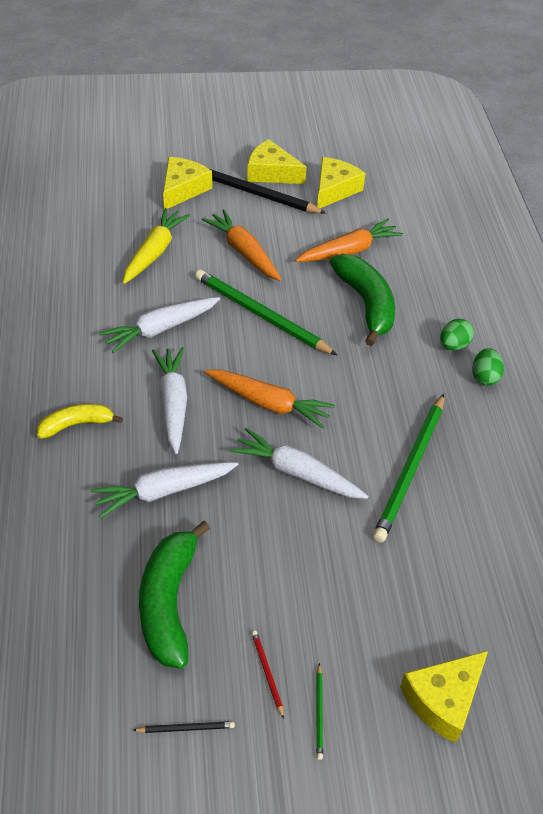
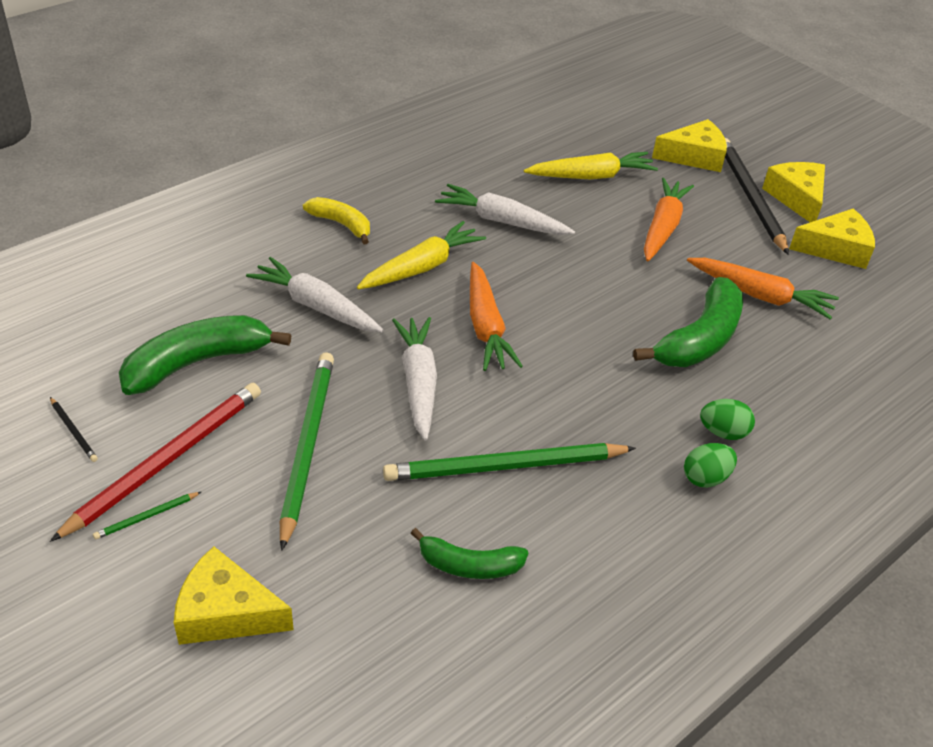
camera: 55 degrees right, 5 degrees down
white carrot [152,347,187,454] -> yellow carrot [357,221,486,289]
green pencil [195,270,337,355] -> green pencil moved to [280,352,334,551]
red pencil [251,630,284,719] -> red pencil [50,383,261,542], size x2.46
none -> green banana [411,528,529,579]

